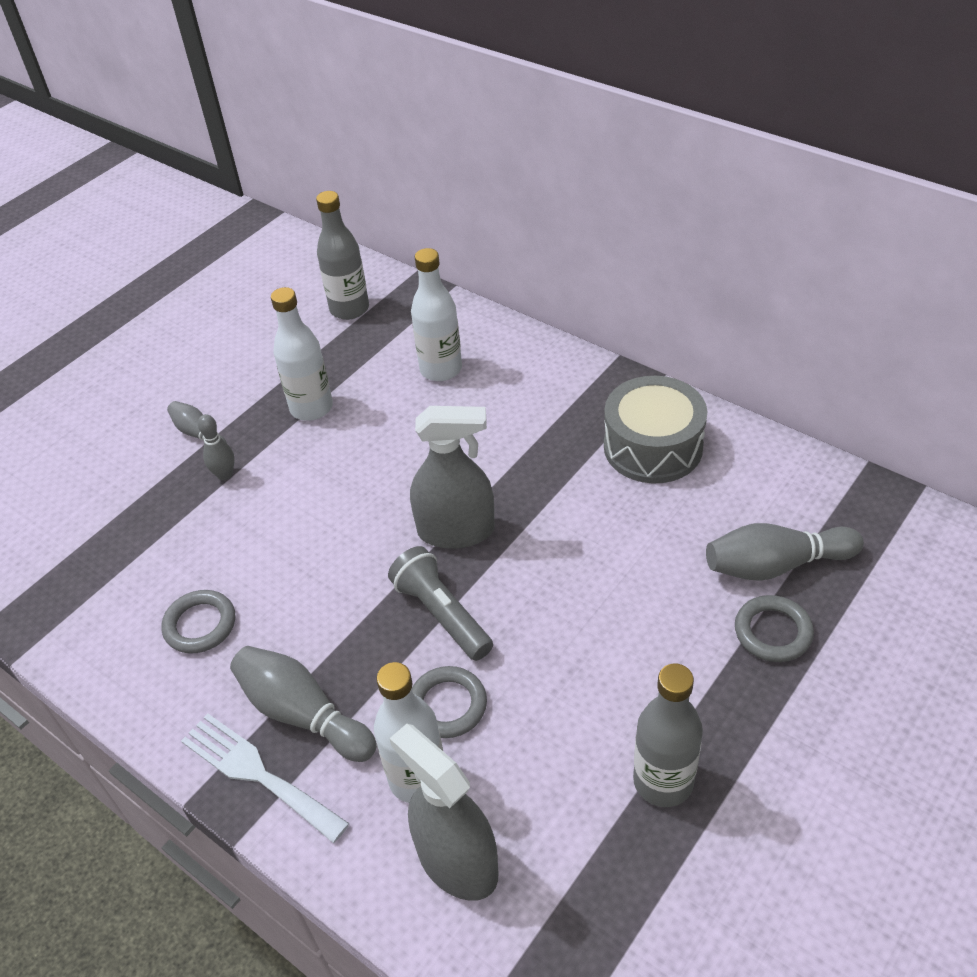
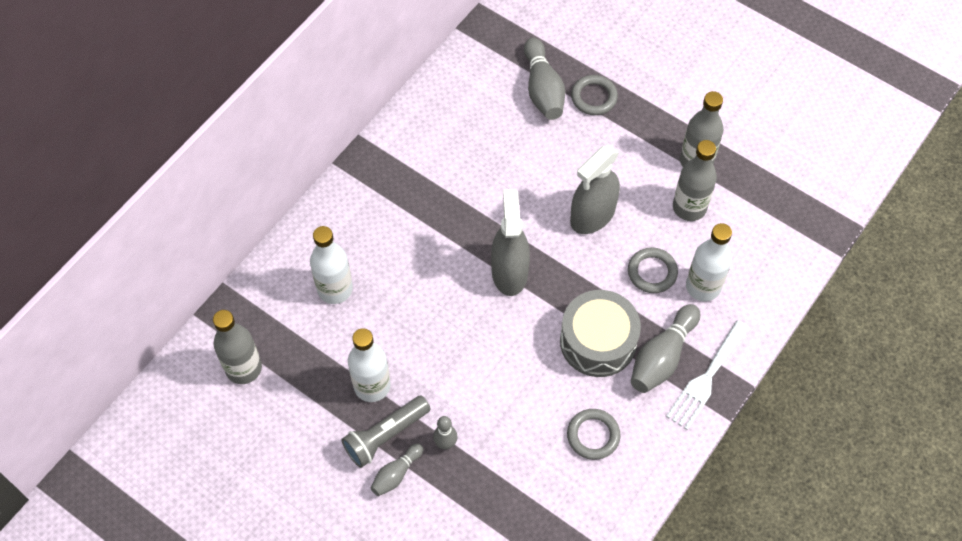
camera: 95 degrees left, 15 degrees up
grey flashlight [388,546,493,661] -> grey flashlight moved to [341,396,431,468]
grey spray bottle [389,724,498,901] -> grey spray bottle moved to [570,146,620,234]
grey drum [604,376,707,483] -> grey drum moved to [560,290,641,377]
none -> grey bottle [673,140,717,221]

